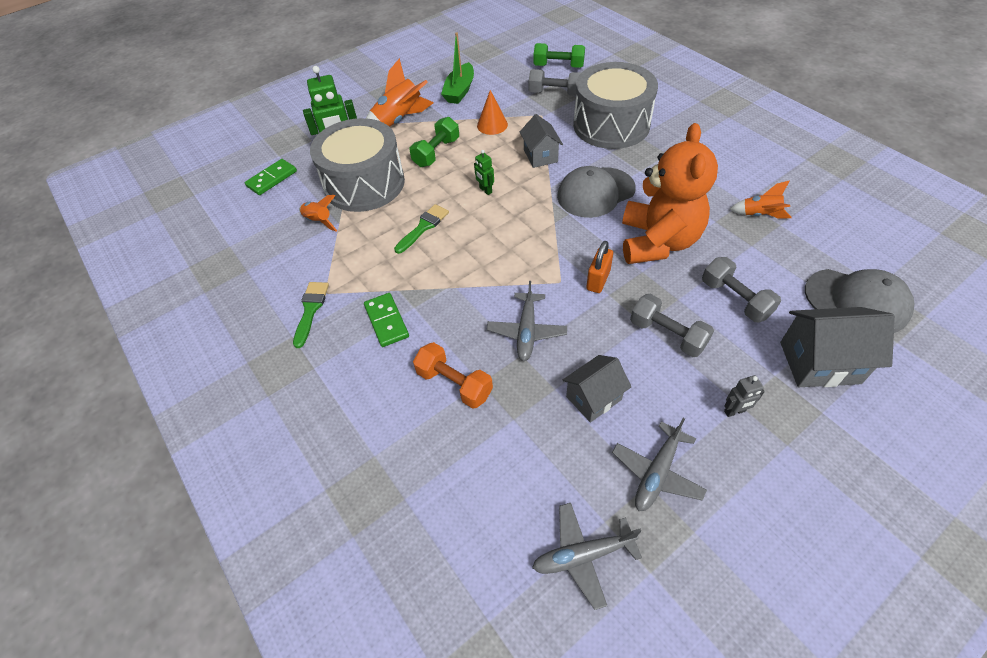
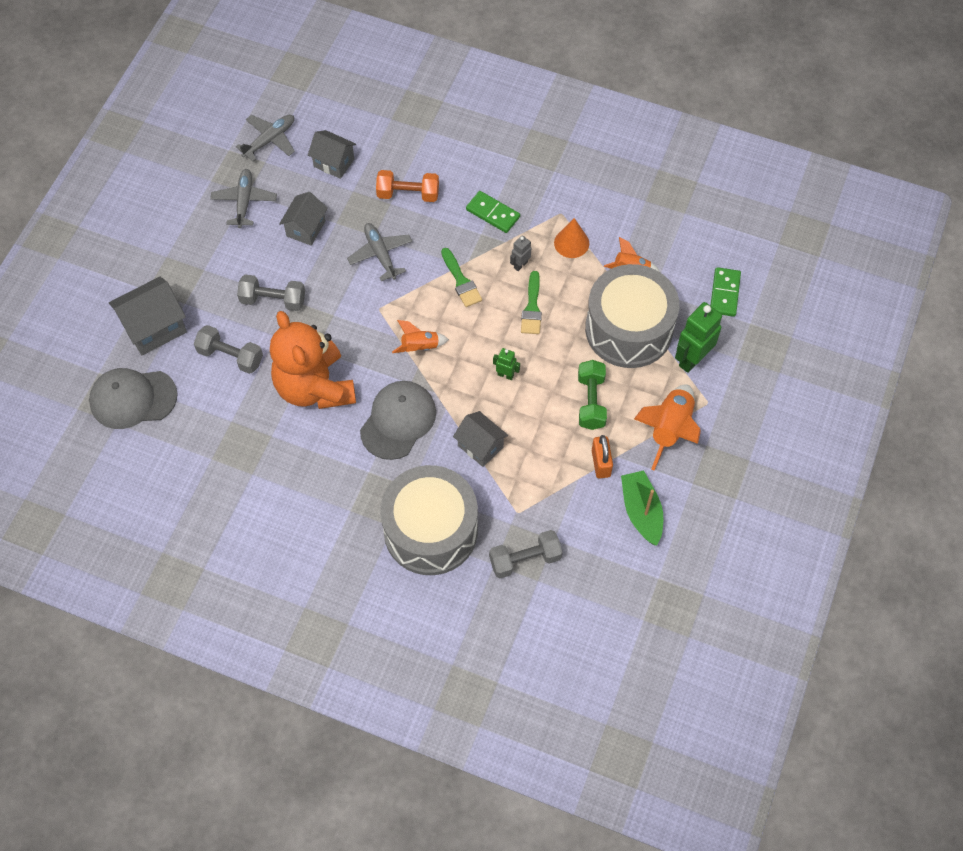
camera: 145 degrees right, 10 degrees up
green brush [293,282,329,348] -> green brush moved to [441,248,482,307]
orange cone [477,90,508,135] -> orange cone moved to [554,218,589,258]
green dumbbell [534,43,585,68] -> none
orange padlock [586,241,613,293] -> orange padlock moved to [592,435,613,479]
grey robot [724,375,765,417] -> grey robot moved to [510,235,531,271]
orange rocket [730,180,791,219] -> orange rocket moved to [392,320,449,353]
none -> grey house [308,130,356,179]

